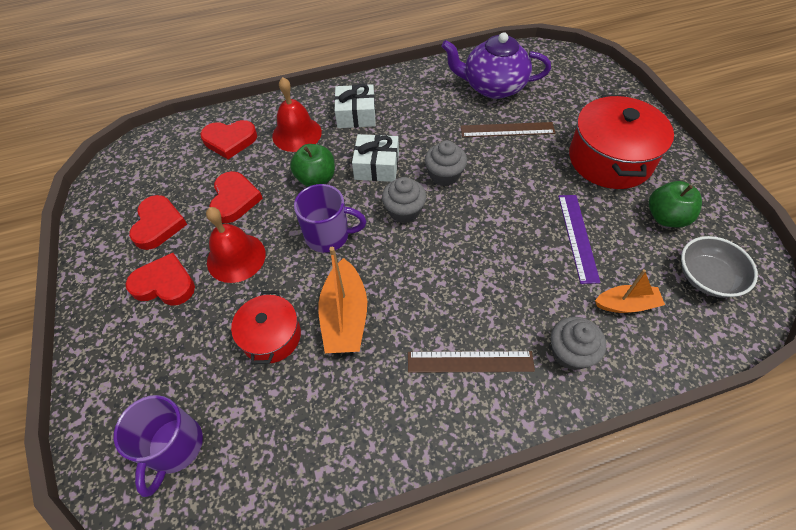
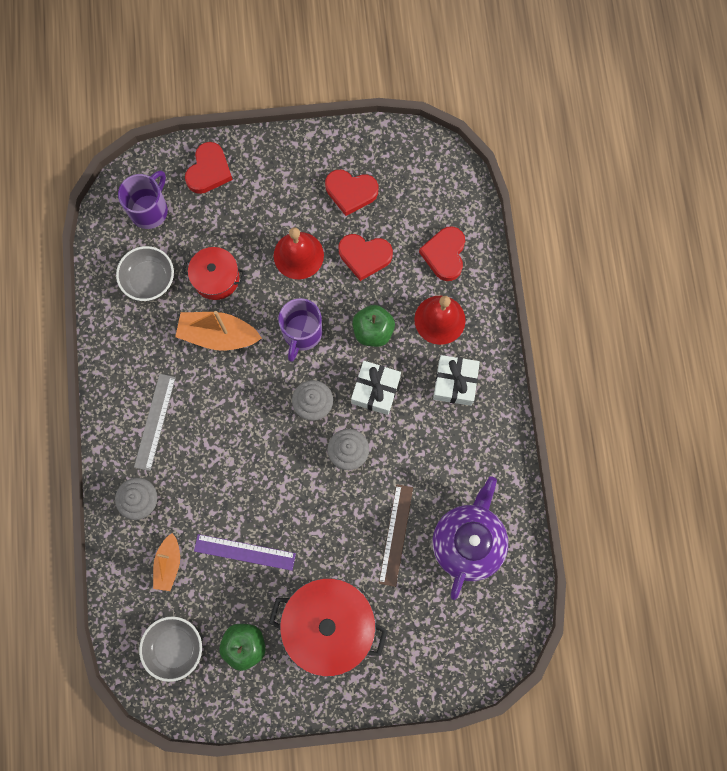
camera: 100 degrees right, 20 degrees up
purple mug [114,395,203,497] -> purple mug turned 105 degrees clockwise [118,170,168,229]
red heart [126,253,195,306] -> red heart moved to [185,142,233,194]
brown ruler [408,351,535,373] -> grey ruler [134,374,176,471]
none -> grey bowl [116,246,174,301]

